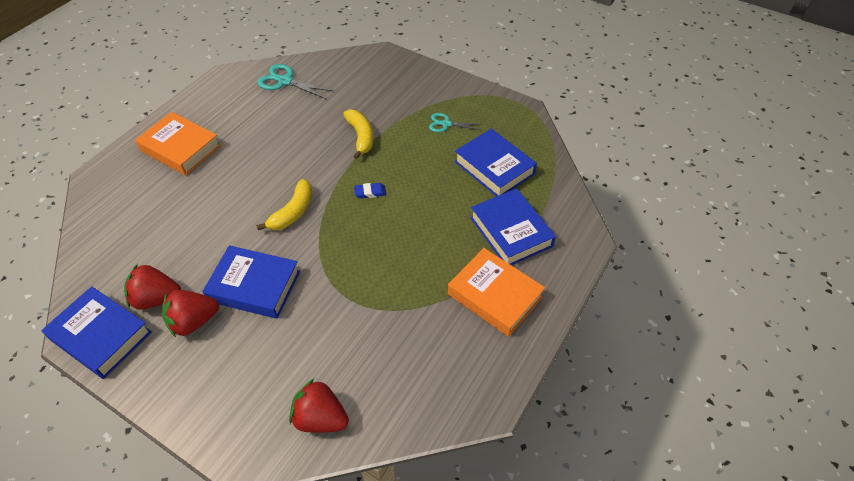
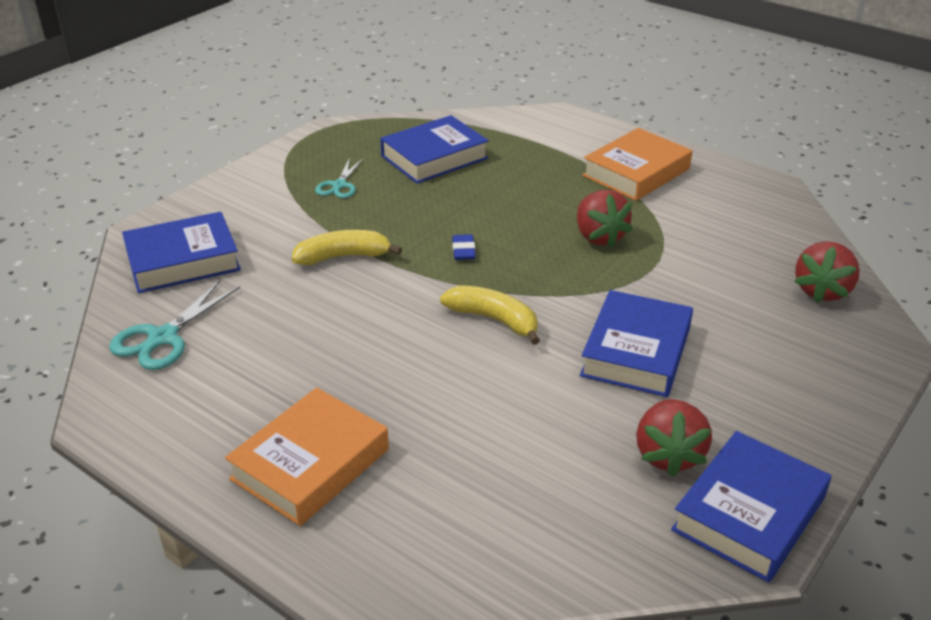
camera: 85 degrees left, 15 degrees down
red strawberry [162,290,219,337] -> red strawberry moved to [577,190,633,247]
blue book [470,189,556,265] -> blue book moved to [122,212,241,293]

